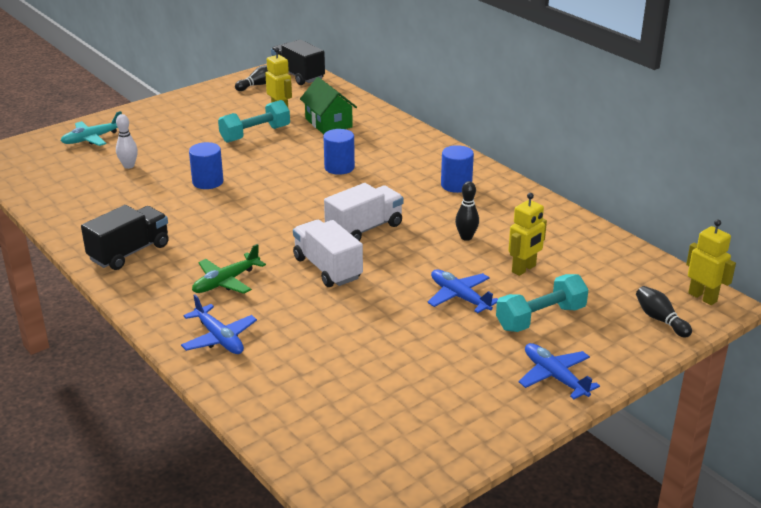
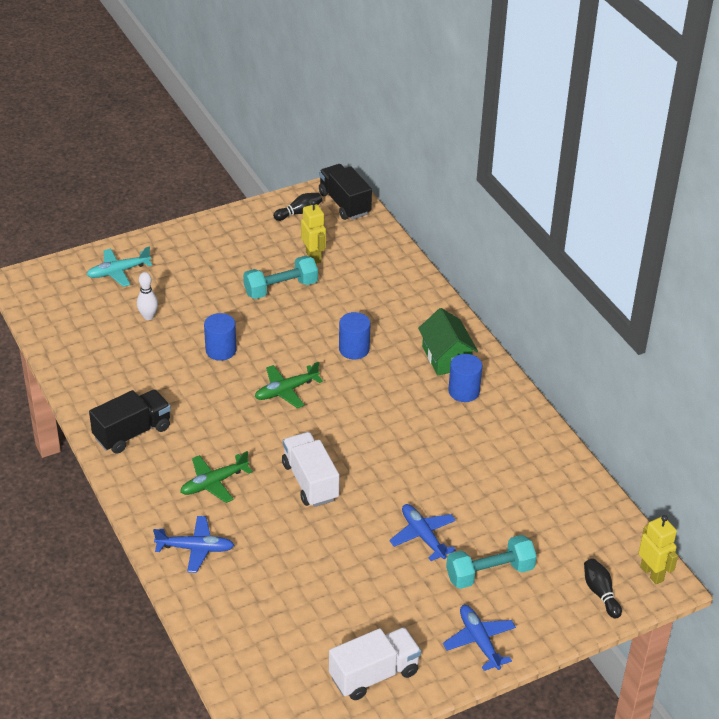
camera: 10 degrees right, 10 degrees up
blue plane [181,294,257,354] -> blue plane turned 60 degrees counterclockwise [153,516,234,573]
green house [300,77,357,134] -> green house moved to [418,308,478,375]
white truck [324,183,404,241] -> white truck moved to [329,627,421,700]
black bowling pin [455,181,479,241] -> none
yellow robot [508,193,547,276] -> none
none -> green plane [255,362,323,408]

